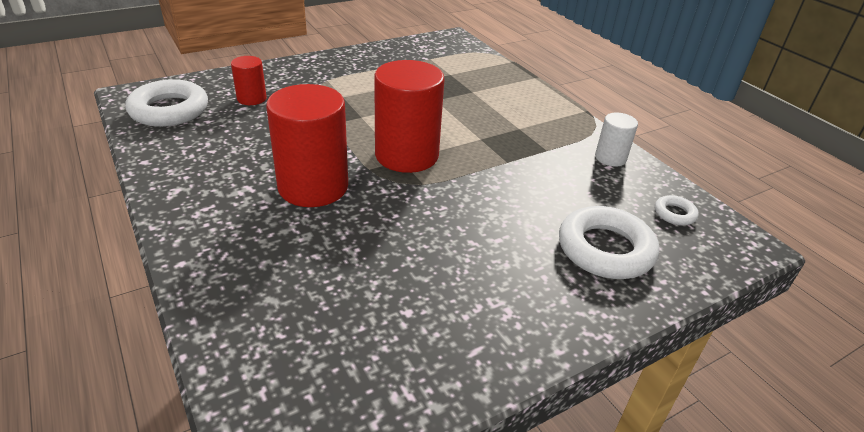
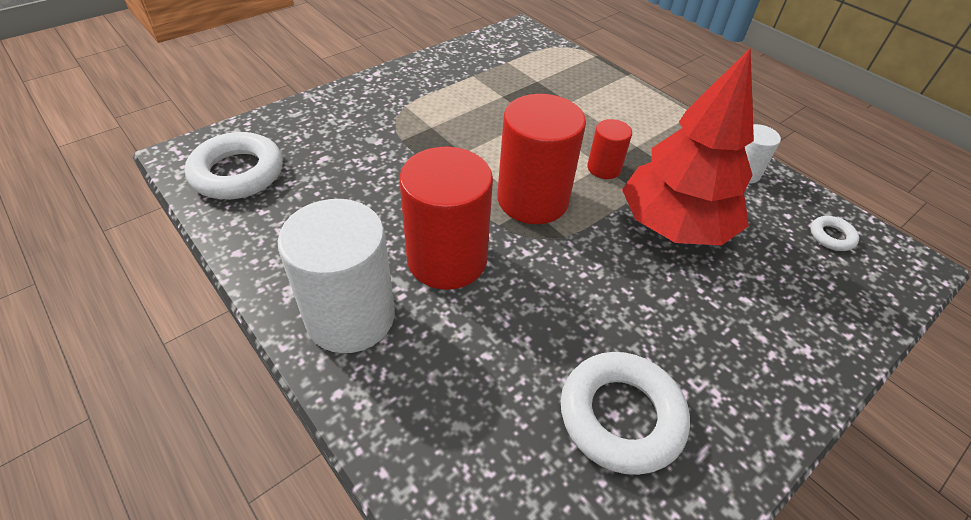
camera: 10 degrees left, 10 degrees up
red cylinder [231,56,267,105] -> red cylinder moved to [587,119,632,179]
white ring [559,206,659,279] -> white ring moved to [561,352,690,475]
none -> white cylinder [277,199,395,353]
none -> red tree [622,48,754,246]

